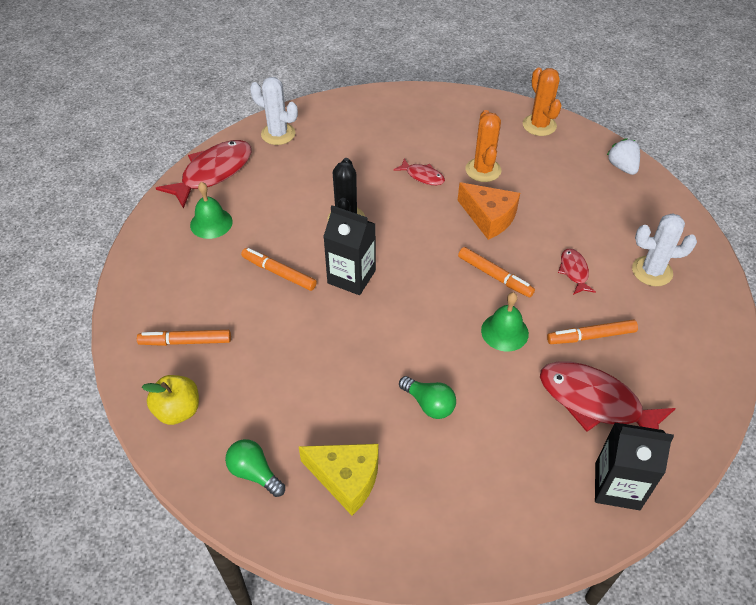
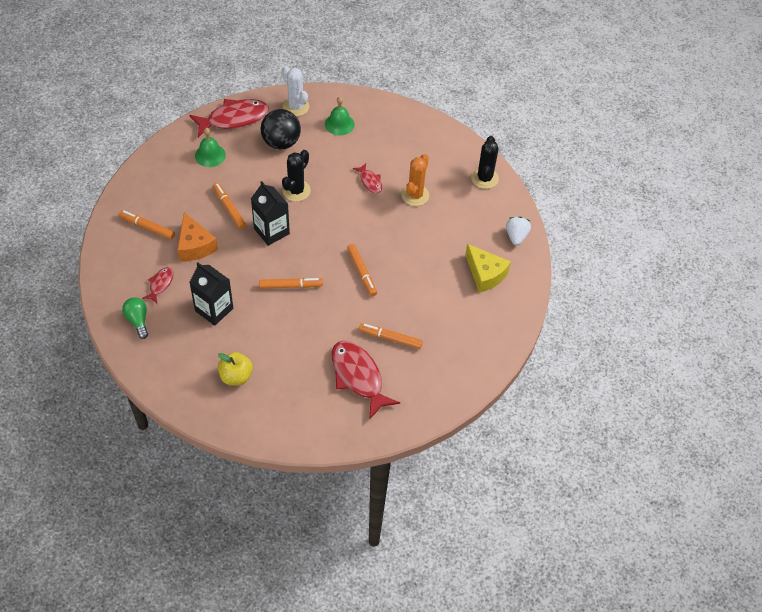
camera: 25 degrees right, 5 degrees up
yellow apple [142,375,199,425] -> yellow apple moved to [218,352,253,385]
yellow cheese [298,444,378,516] -> yellow cheese moved to [465,244,511,293]
green light bulb [399,376,456,419] -> none
orange cheese [458,182,520,240] -> orange cheese moved to [177,212,218,261]
green bell [481,292,529,352] -> green bell moved to [325,97,355,136]
orange cactus [523,67,562,136] -> black cactus [471,136,499,189]
red fish [558,248,596,295] -> red fish moved to [142,267,174,303]
black carton [595,422,674,510] -> black carton moved to [189,263,233,326]
white cactus [632,213,697,286] -> none
none -> orange marker [259,278,323,289]
none -> black ball [261,109,301,150]

